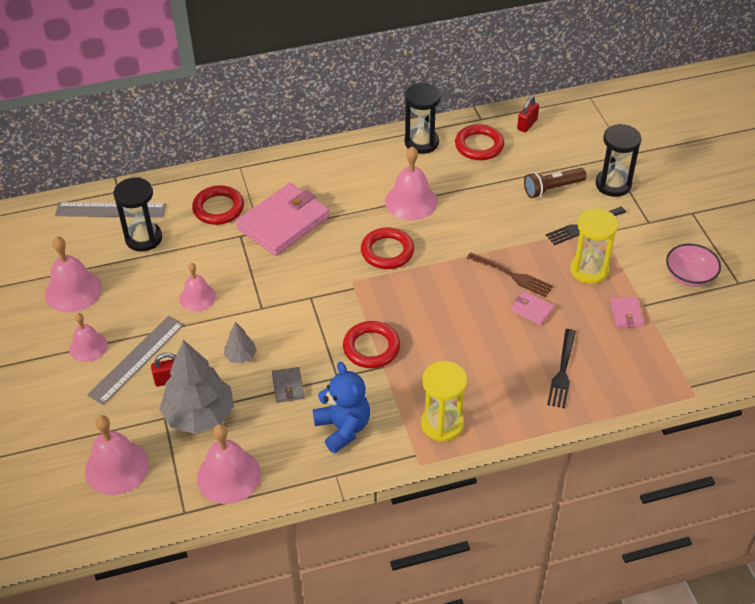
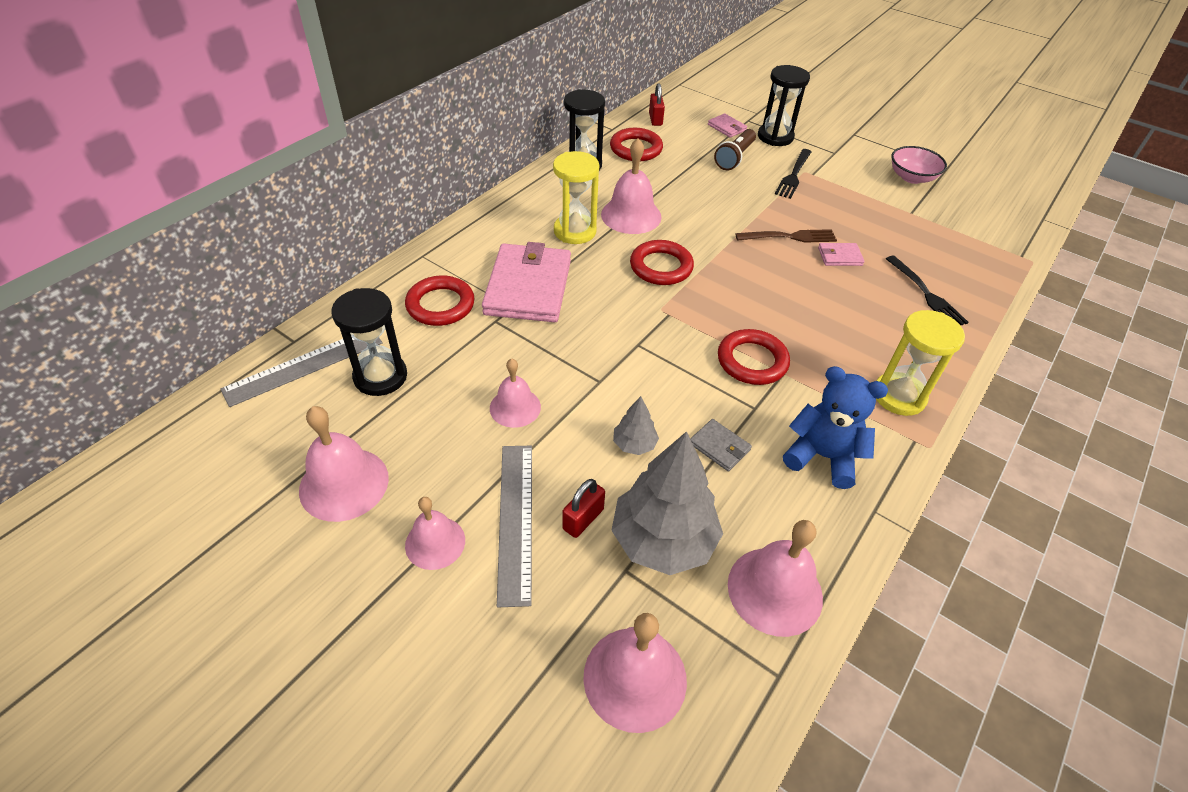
camera: 40 degrees left, 0 degrees up
yellow hourglass [570,208,618,284] -> yellow hourglass moved to [553,151,599,244]
pink wallet [610,297,644,327] -> pink wallet moved to [708,113,747,138]

